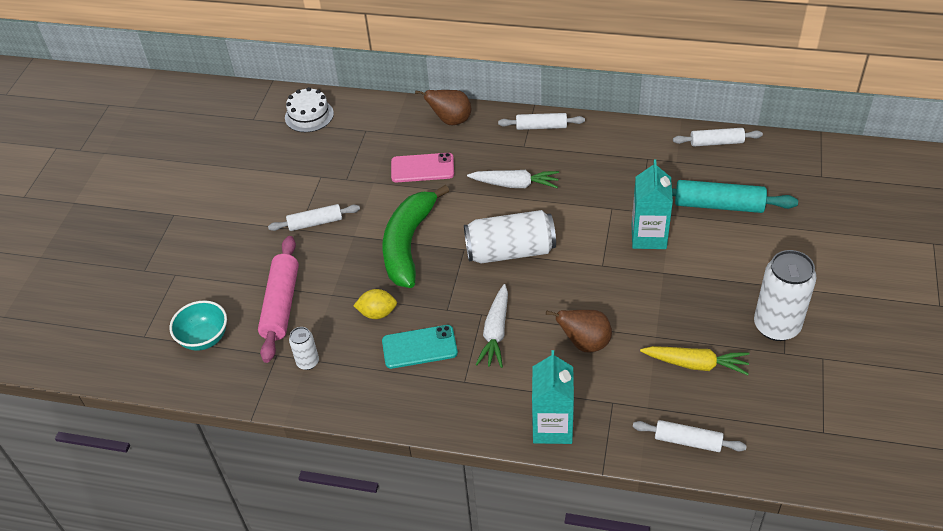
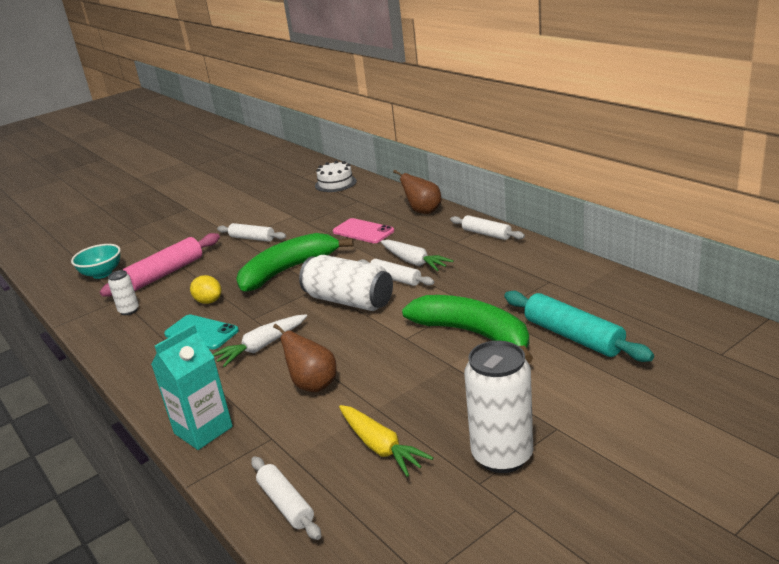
camera: 40 degrees right, 20 degrees down
turquoise carton [632,160,673,249] -> green banana [402,295,533,363]
white rolling pin [673,128,763,147] -> white rolling pin moved to [358,259,434,286]

